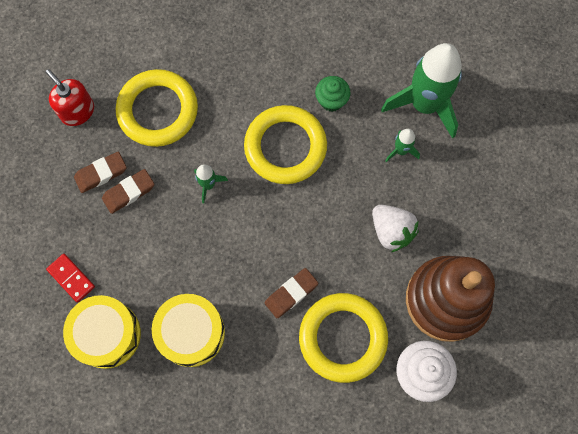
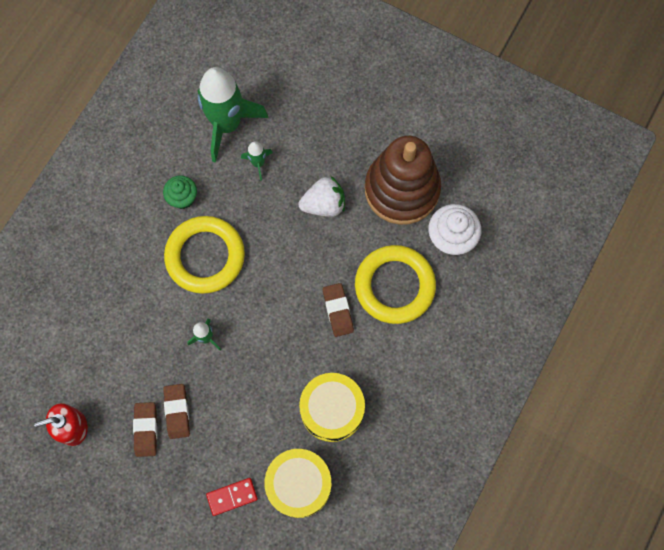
camera: 65 degrees left, 0 degrees up
yellow ring [116,69,198,147] -> none

